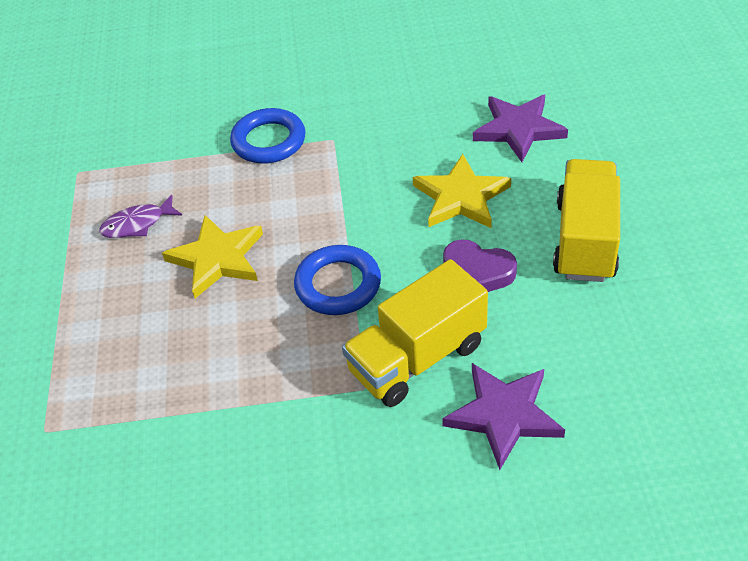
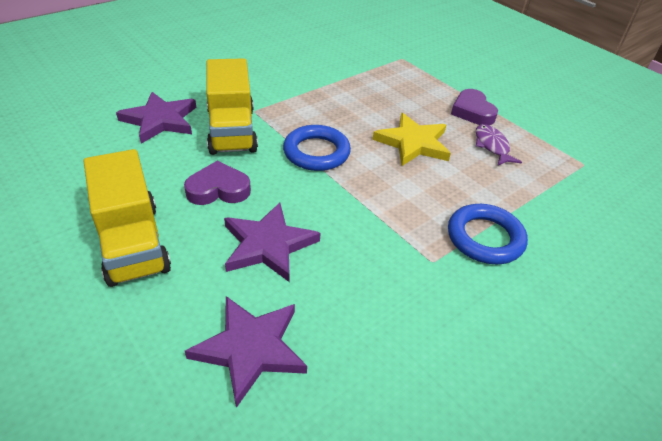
camera: 140 degrees right, 5 degrees down
purple fish [99,195,182,238] -> purple fish turned 45 degrees counterclockwise [476,124,522,166]
yellow truck [342,259,488,407] -> yellow truck turned 150 degrees clockwise [206,58,258,155]
yellow star [413,154,511,228] -> purple star [224,202,320,282]
none -> purple heart [451,89,498,125]

